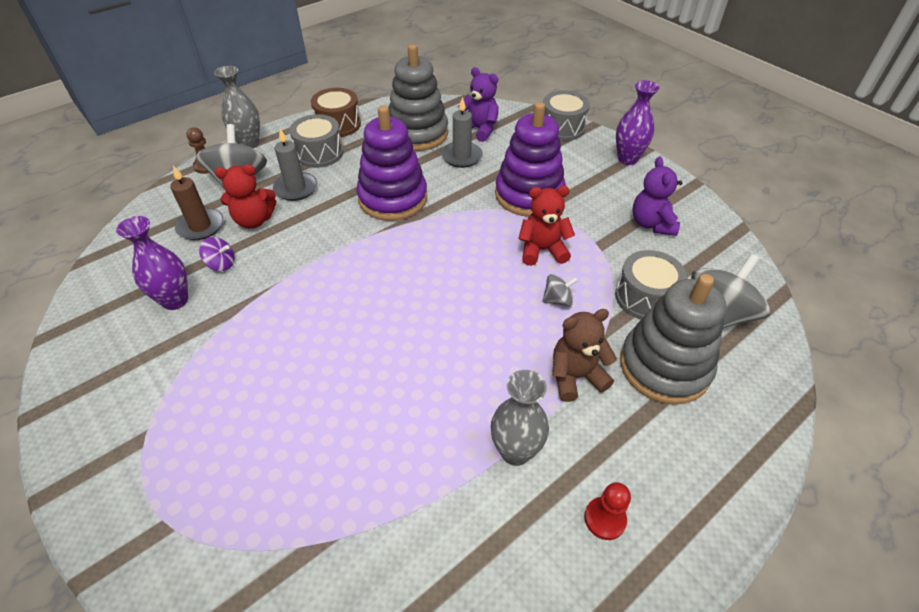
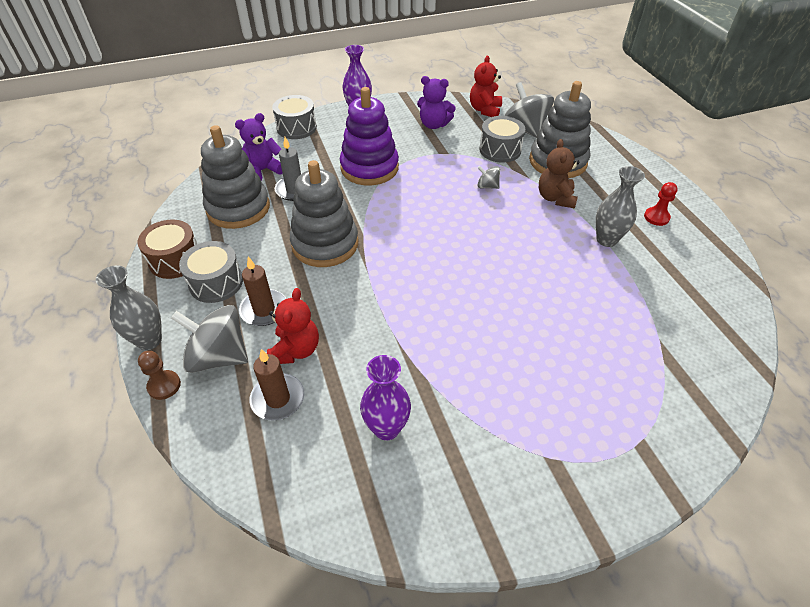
camera: 70 degrees left, 0 degrees up
purple spinning top [199,237,234,271] -> none
grey candle [273,128,317,201] -> brown candle [239,257,286,326]
purple stacking toy [356,105,427,221] -> grey stacking toy [290,160,359,267]
red teddy bear [518,186,575,266] -> red teddy bear moved to [470,56,502,117]
grey spinning top [543,274,578,307] -> grey spinning top turned 75 degrees counterclockwise [478,166,500,189]

